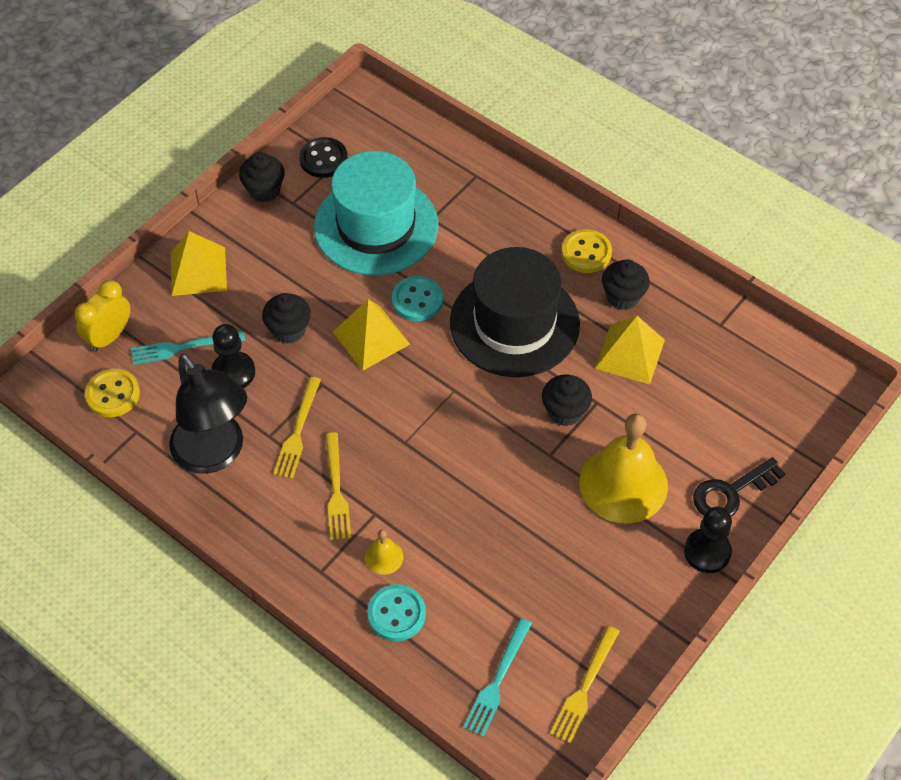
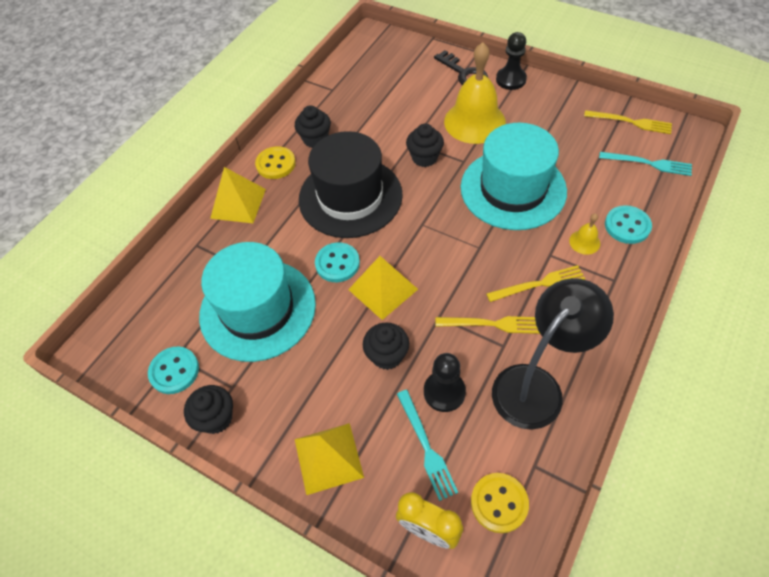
camera: 95 degrees left, 0 degrees up
black button [299,137,348,178] -> turquoise button [148,347,199,394]
yellow pyramid [595,316,665,385] -> yellow pyramid moved to [210,167,266,223]
none -> turquoise hat [461,123,567,230]

